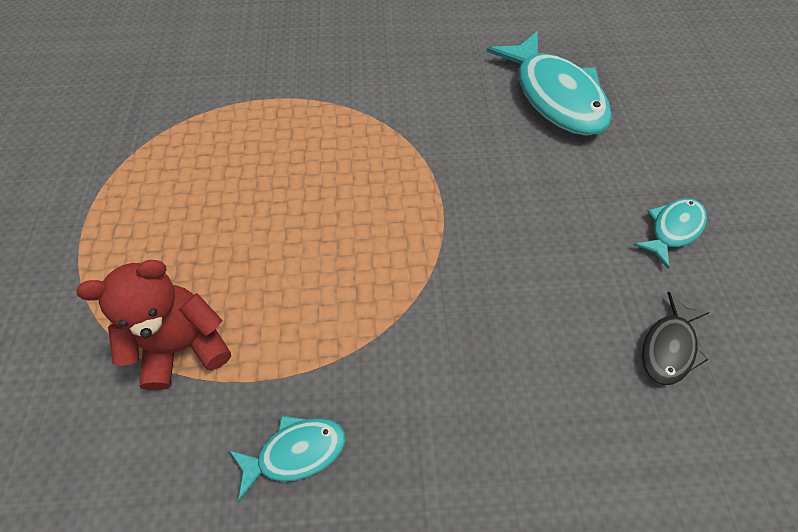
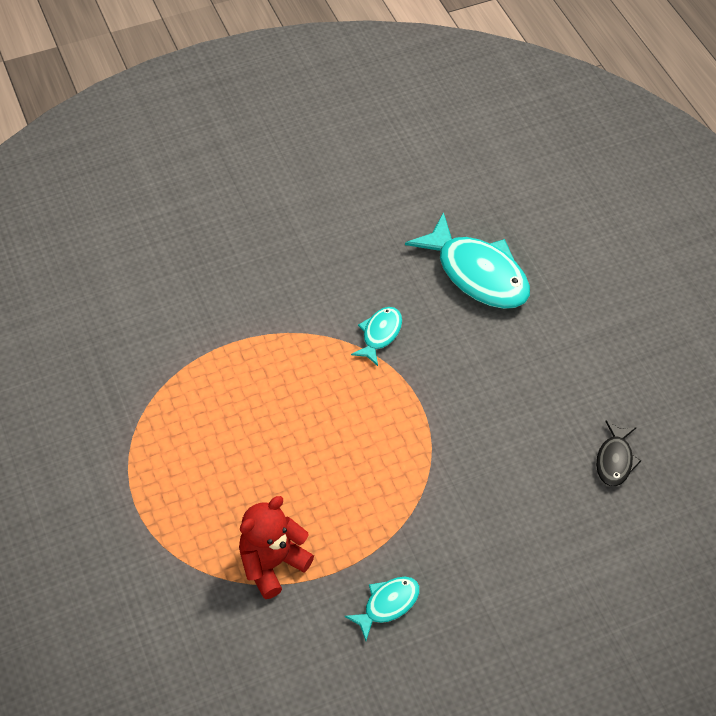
camera: 20 degrees left, 5 degrees down
turquoise fish [634,198,707,269] -> turquoise fish moved to [351,307,402,366]

